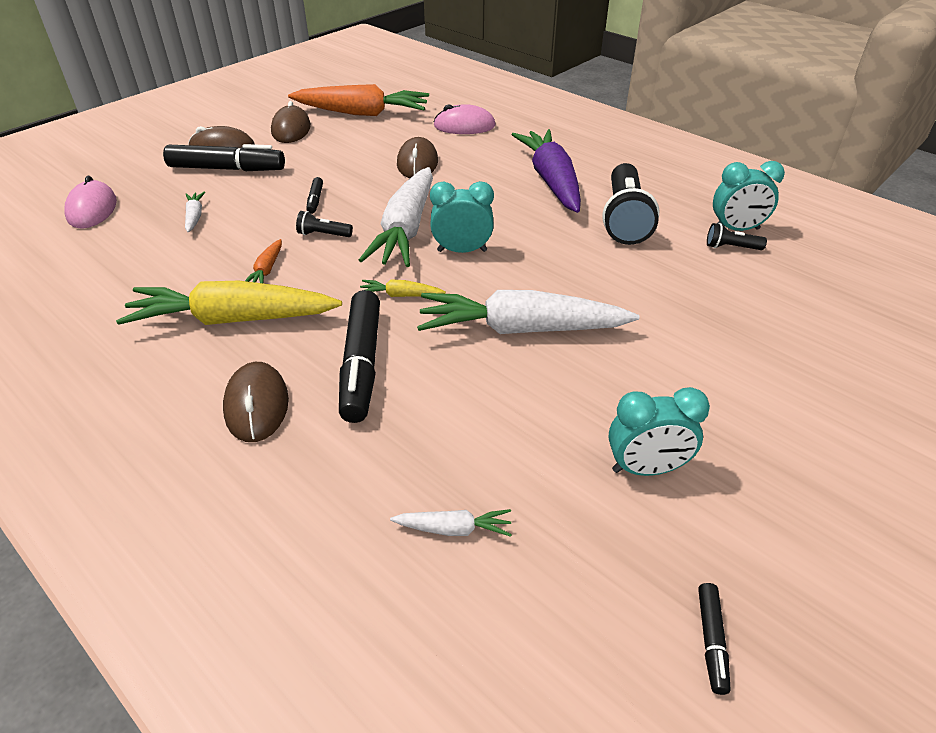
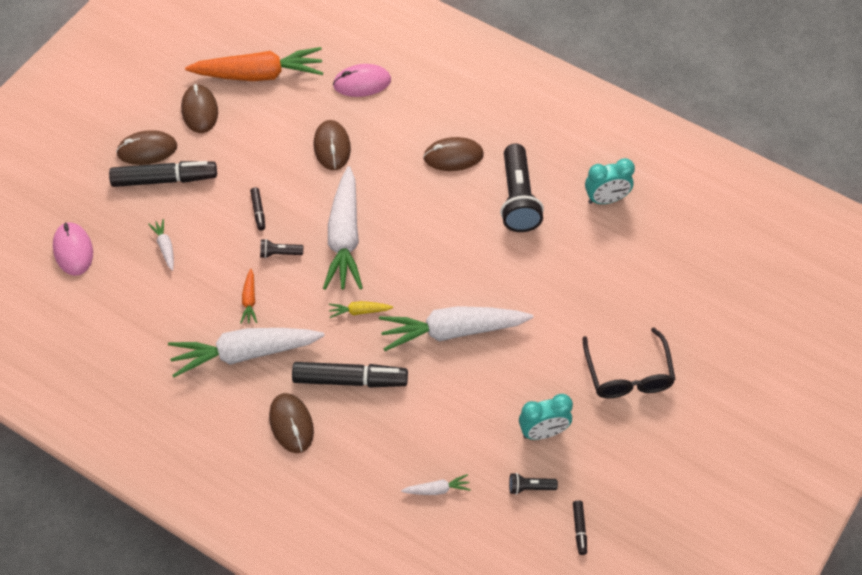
camera: 10 degrees left, 15 degrees up
yellow carrot [116,281,342,325] -> white carrot [168,328,325,377]
black marker [339,290,380,423] -> black marker turned 75 degrees counterclockwise [292,362,408,387]
turquoise clock [430,181,494,253] -> none
purple carrot [512,129,581,213] -> brown mouse [423,137,484,171]
black flashlight [707,223,767,250] -> black flashlight moved to [509,473,558,495]
none -> black glasses [582,328,676,398]

